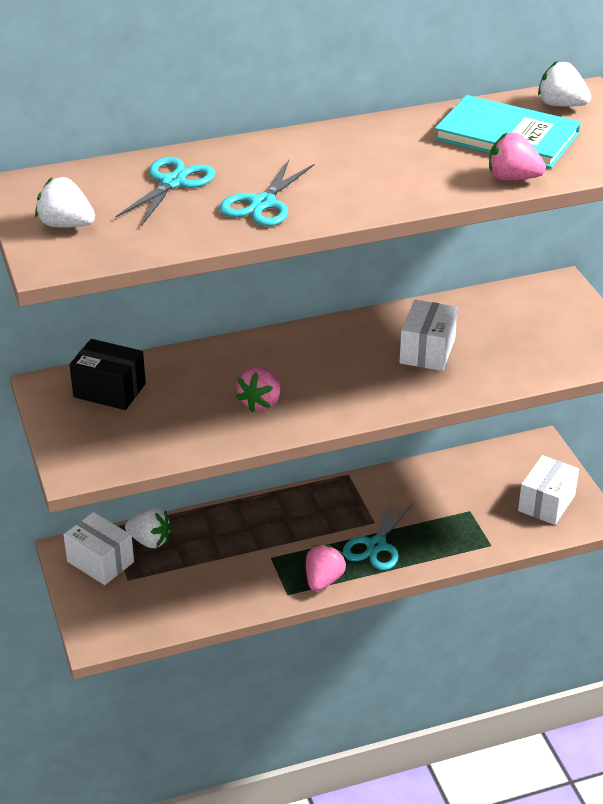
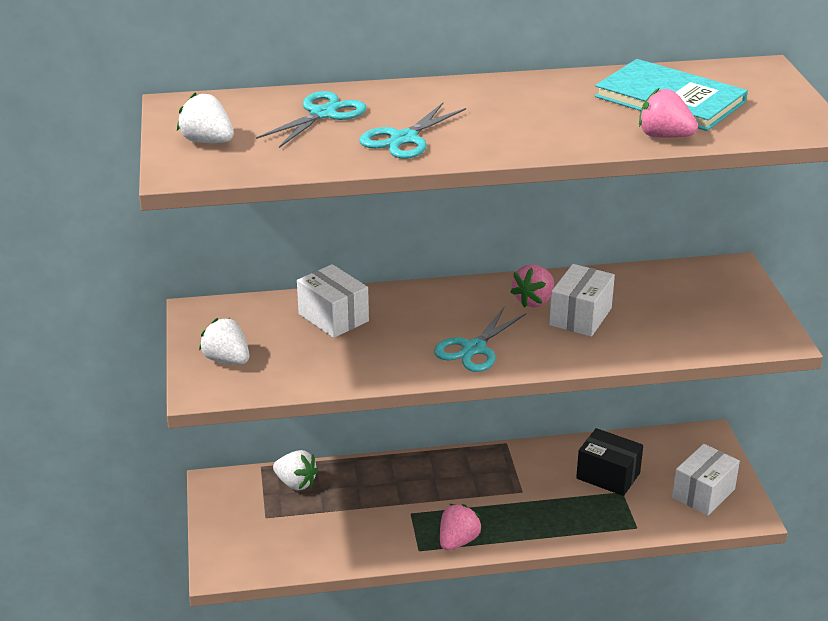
camera: 10 degrees right, 5 degrees down
white box [64,512,134,585] -> white box moved to [297,264,369,338]
black box [70,339,146,410] -> black box moved to [576,428,643,496]
pink strawberry [236,367,280,412] -> pink strawberry moved to [510,264,554,308]
turquoise scissors [343,498,413,570] -> turquoise scissors moved to [434,307,526,372]
white strawberry [538,61,591,107] -> white strawberry moved to [199,318,249,365]

